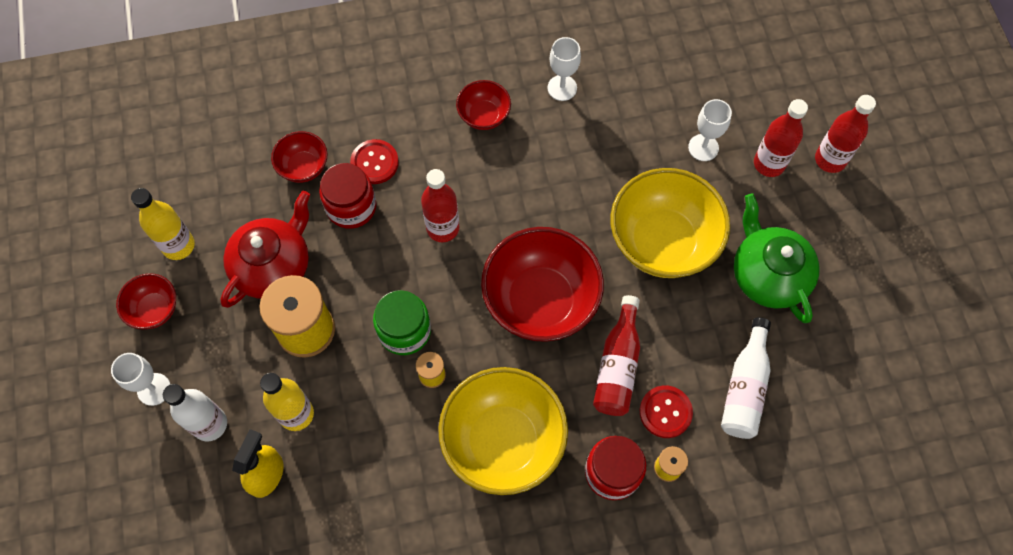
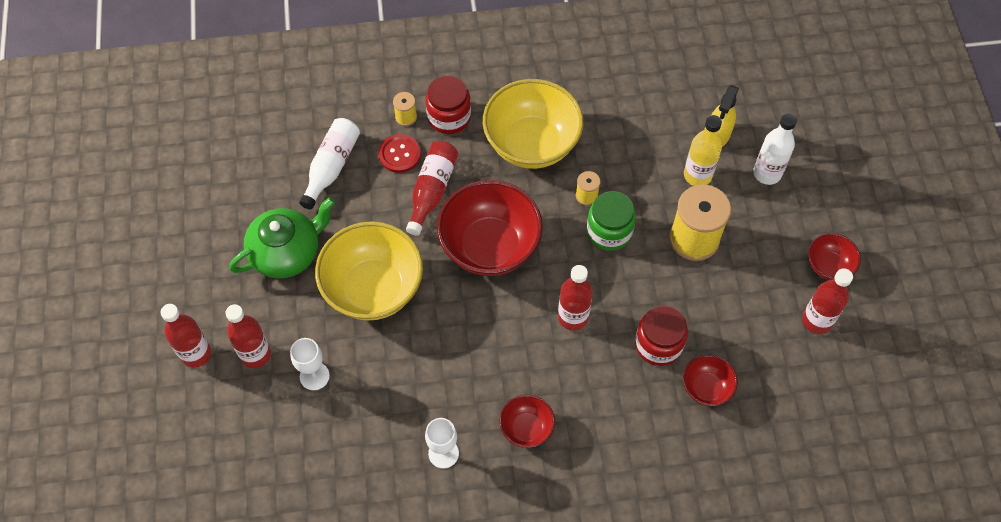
camera: 175 degrees left, 5 degrees down
white goblet [111,353,171,406] -> none
yellow bottle [131,188,195,260] -> red bottle [802,268,853,334]
red teapot [220,191,310,308] -> none
red button [350,139,399,184] -> none
green teapot [734,194,820,323] -> green teapot turned 105 degrees counterclockwise [229,197,335,278]

